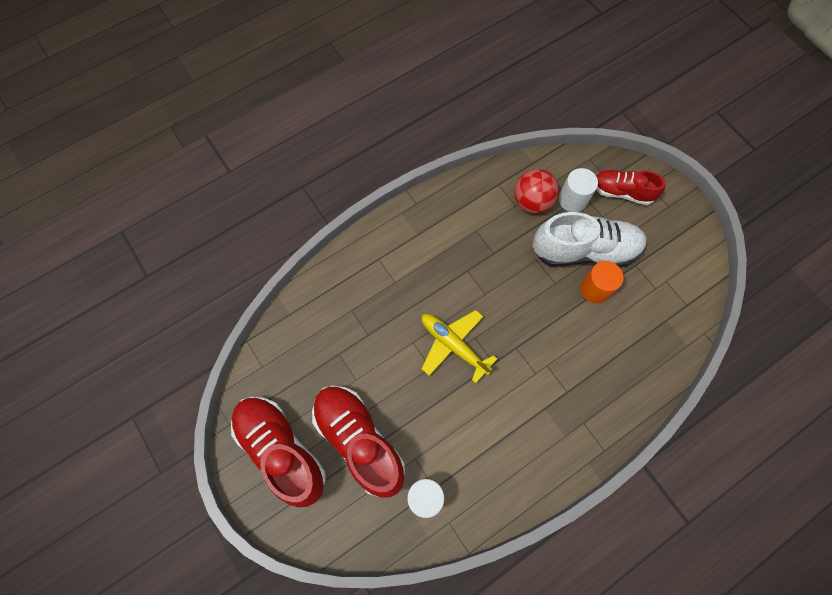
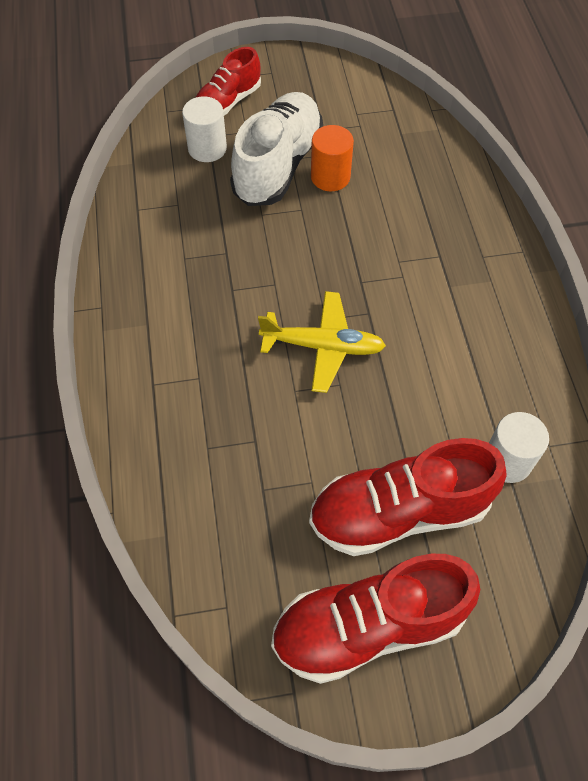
camera: 65 degrees left, 10 degrees down
yellow plane [421,310,497,384] -> yellow plane turned 150 degrees counterclockwise [258,291,386,393]
red ball [514,169,559,214] -> none

